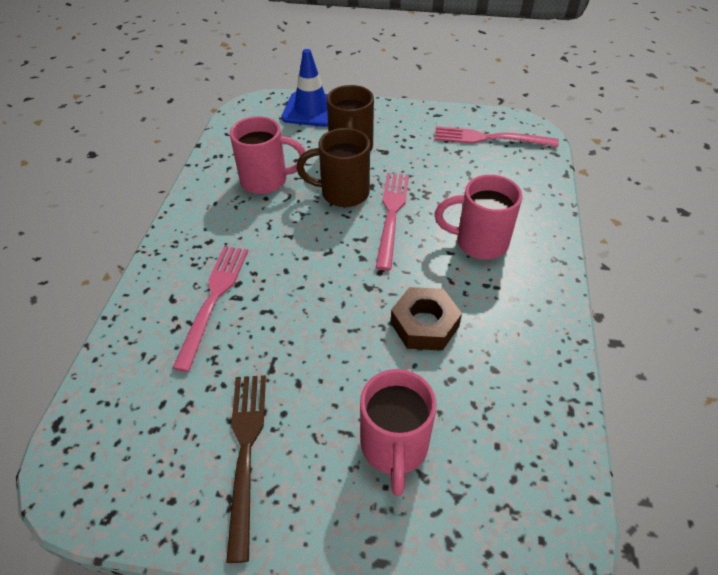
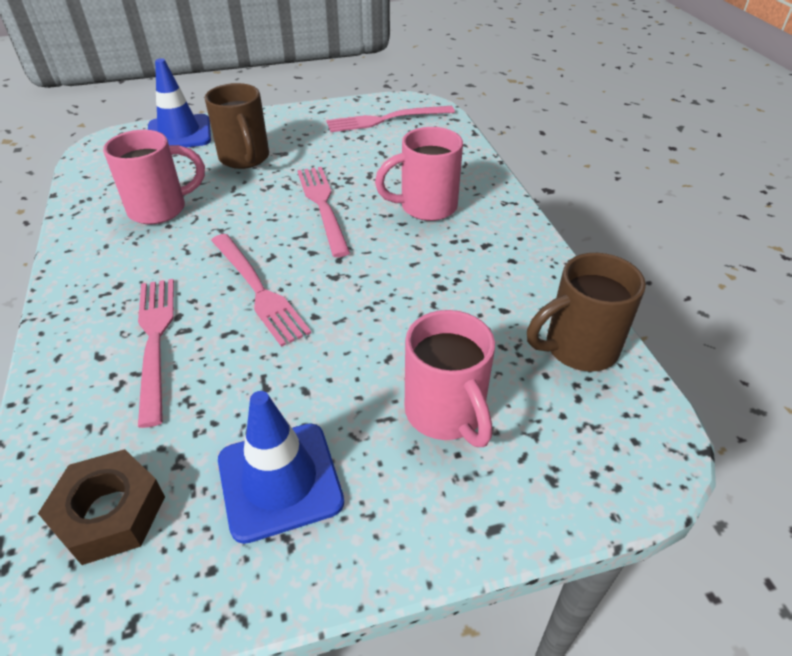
camera: 25 degrees left, 5 degrees down
brown fork [226,375,266,563] -> blue traffic cone [218,391,344,544]
brown mug [296,128,370,207] -> brown mug moved to [527,253,646,371]
brown nut [391,287,462,351] -> brown nut moved to [38,449,165,565]
none -> pink fork [211,234,311,347]

